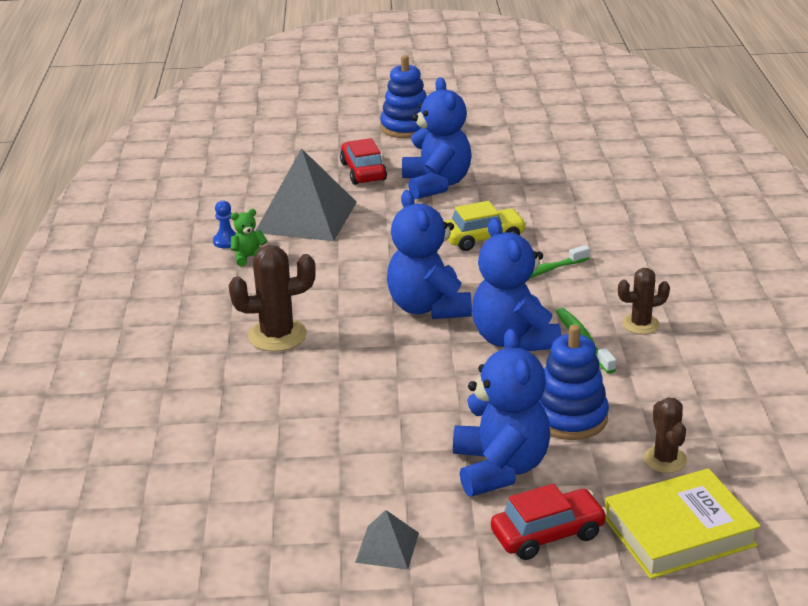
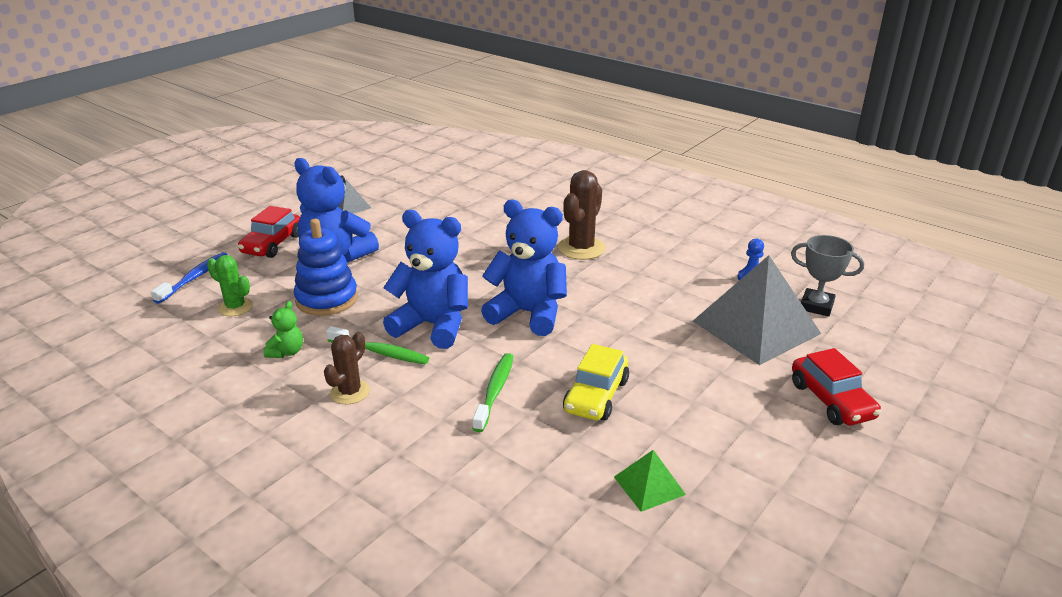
camera: 130 degrees right, 0 degrees up
green teddy bear [231,209,268,267] -> green teddy bear moved to [264,301,303,358]
red car [340,138,387,185] -> red car turned 45 degrees clockwise [792,348,882,425]
blue stacking toy [380,55,427,138] -> none
blue teddy bear [402,77,472,200] -> none
yellow book [605,468,761,579] -> blue toothbrush [151,252,228,304]
brown cactus [644,398,687,473] -> green cactus [207,255,253,316]
none -> green pyramid [614,450,686,512]
none -> grey trophy [791,235,864,317]

